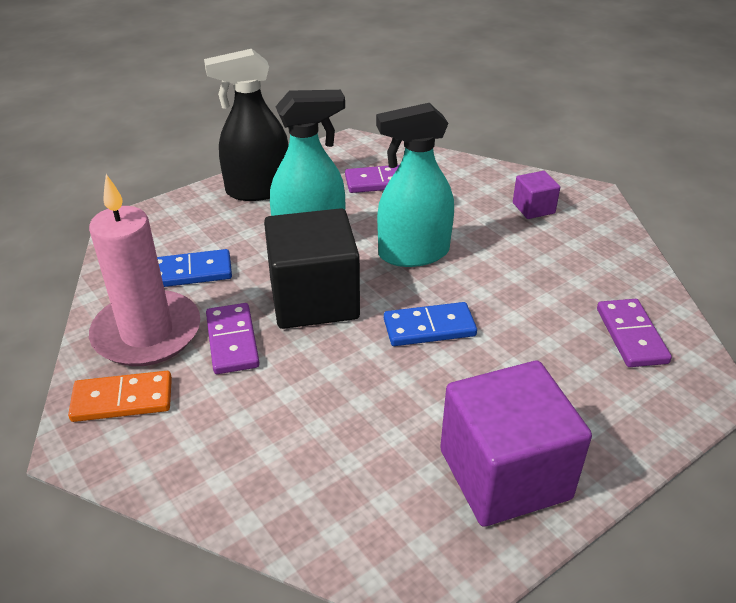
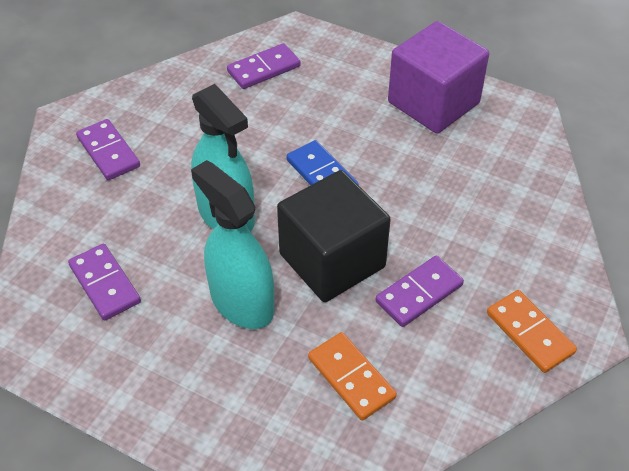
camera: 115 degrees left, 10 degrees up
pink candle [89,174,200,366] -> none
blue domino [157,249,232,287] -> orange domino [308,332,397,421]
black spray bottle [204,49,289,201] -> none
purple cube [513,171,560,219] -> purple domino [76,119,140,180]

